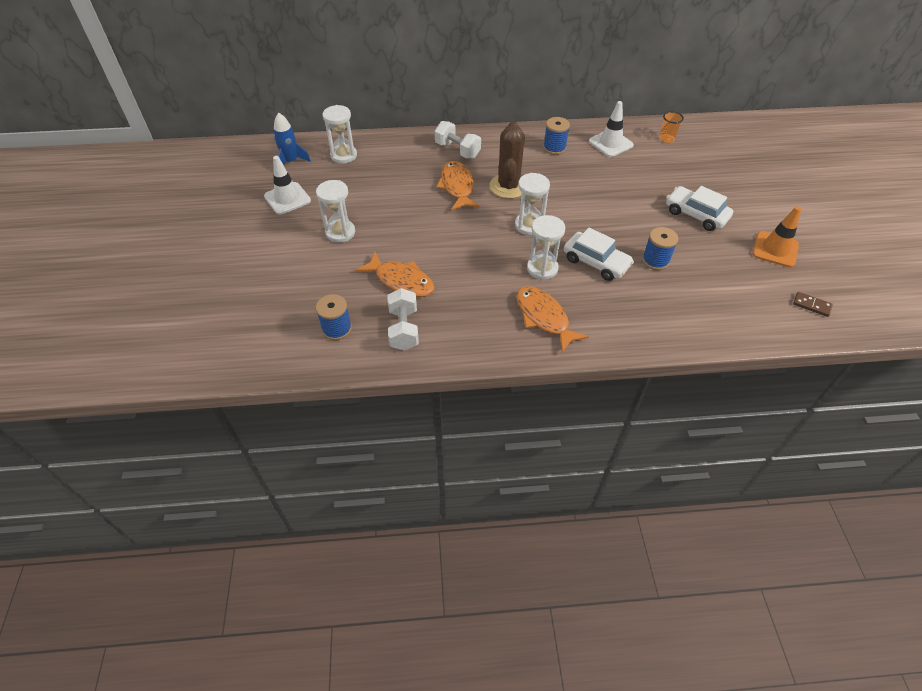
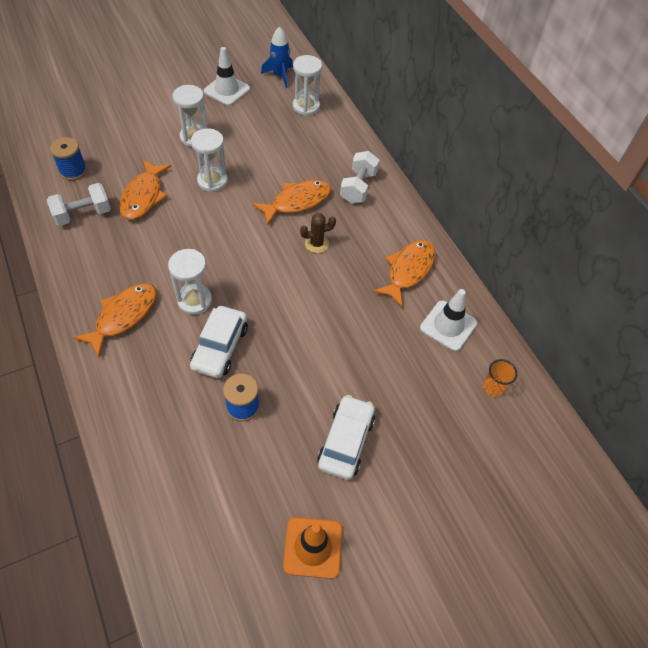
camera: 65 degrees right, 5 degrees up
brown cactus [490,121,525,199] -> brown cactus [300,213,336,253], size x0.54
white hourglass [515,173,550,235] -> white hourglass moved to [191,128,228,192]
blue spool [543,117,570,155] -> orange fish [373,240,435,307]
brown domino [793,292,833,317] -> none

